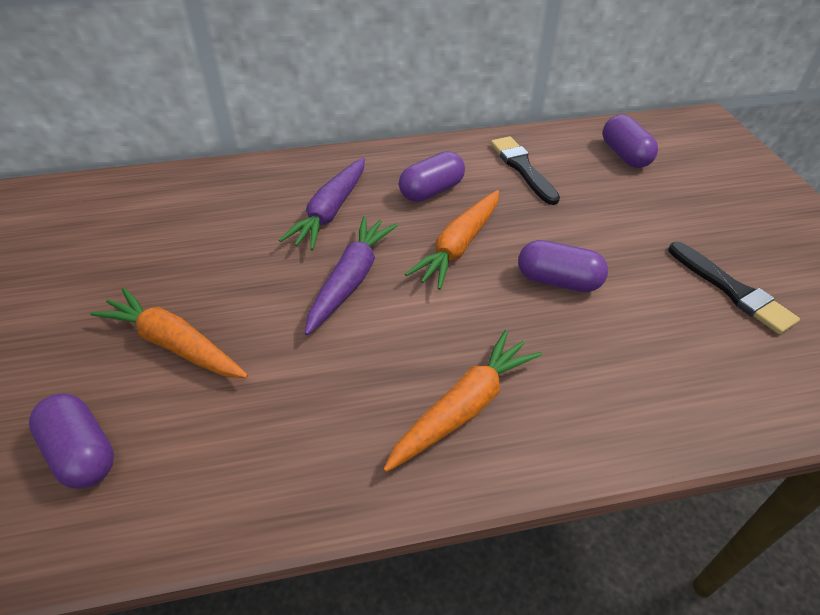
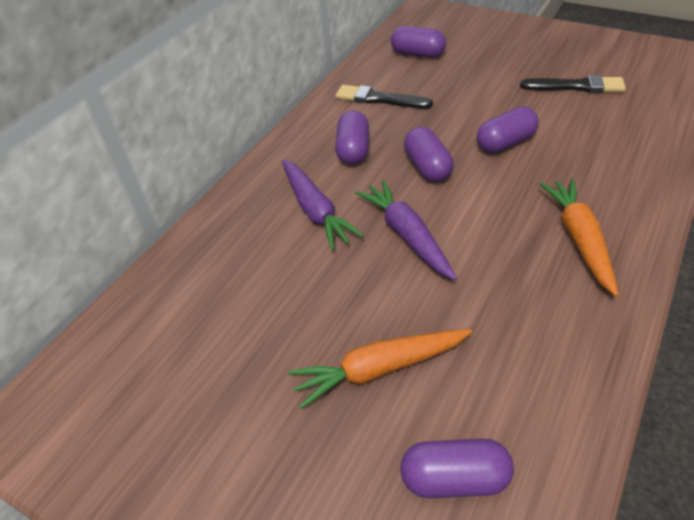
camera: 45 degrees left, 0 degrees up
orange carrot [405,190,499,290] -> purple capsule [404,127,454,182]

